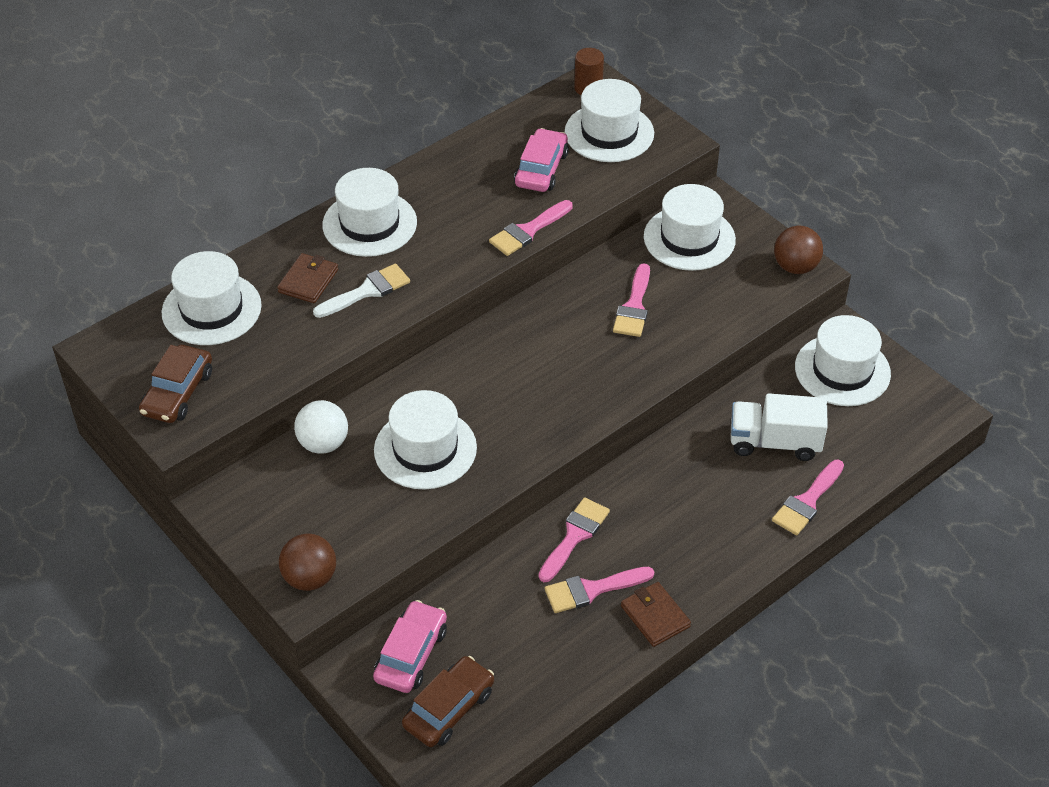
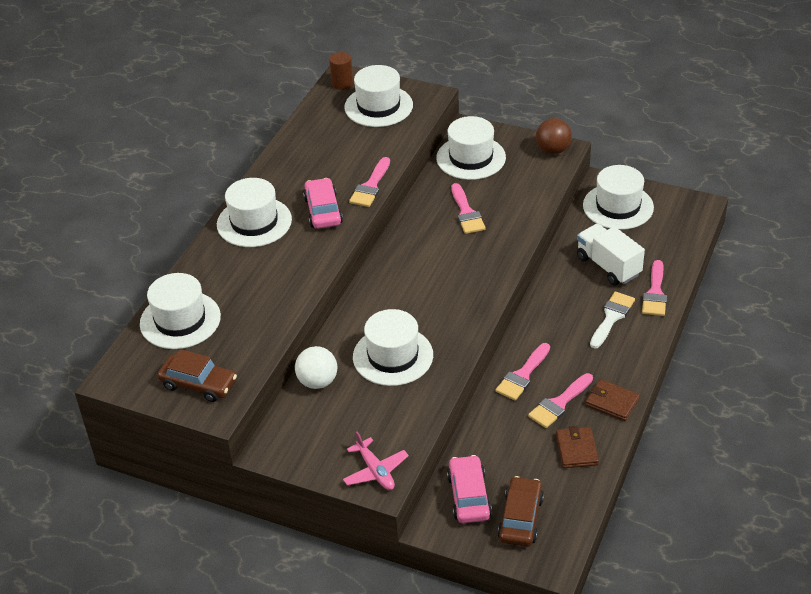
camera: 25 degrees left, 5 degrees down
brown car [139,345,212,423] -> brown car turned 60 degrees counterclockwise [158,349,237,402]
brown wallet [277,253,338,303] -> brown wallet moved to [556,426,599,468]
brown ball [279,533,336,591] -> pink plane [343,432,409,490]
white brush [313,263,410,318] -> white brush moved to [590,292,635,349]
pink car [514,128,569,192] -> pink car moved to [303,178,343,229]
pink brush [538,497,610,582] -> pink brush turned 150 degrees counterclockwise [495,343,550,400]
white truck [731,393,828,461] -> white truck turned 75 degrees clockwise [577,224,645,286]

